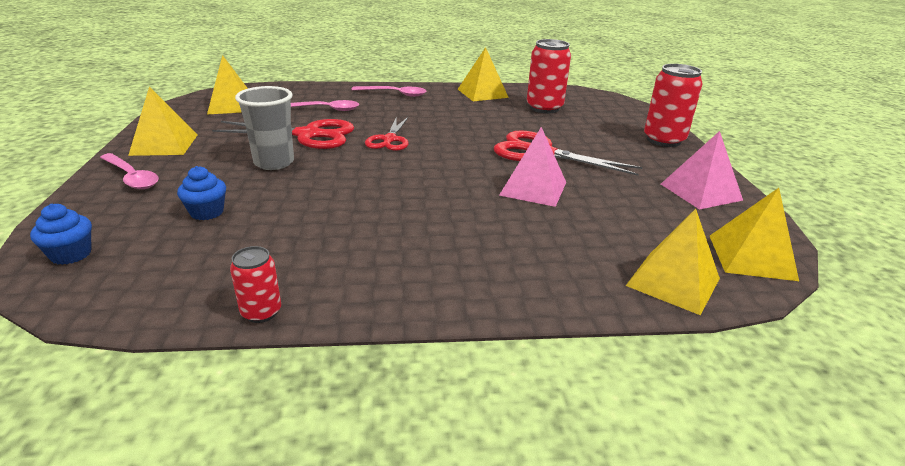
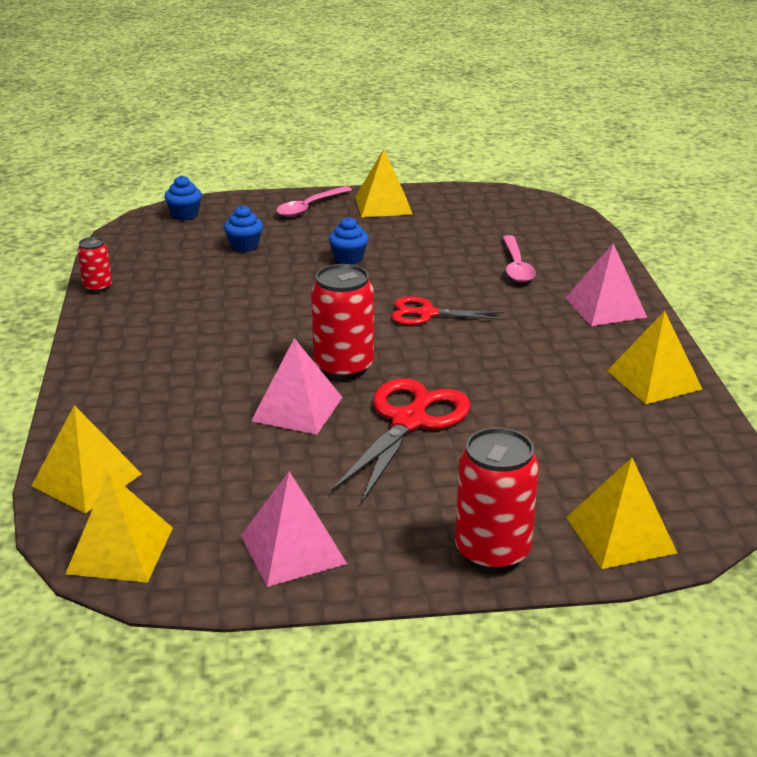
camera: 90 degrees right, 0 degrees up
yellow pyramid [207,55,248,115] -> yellow pyramid moved to [566,458,677,569]
red scissors [212,119,354,149] -> none
grey cup [235,86,294,170] -> blue cupcake [329,217,369,265]
pink spoon [351,86,426,97] -> pink pyramid [565,243,647,326]
red can [527,39,571,113] -> red can moved to [311,264,374,380]

